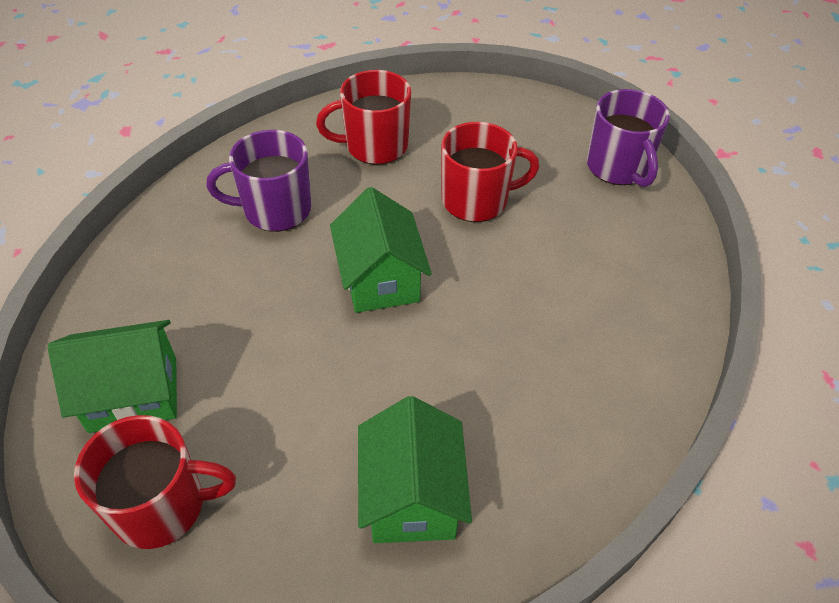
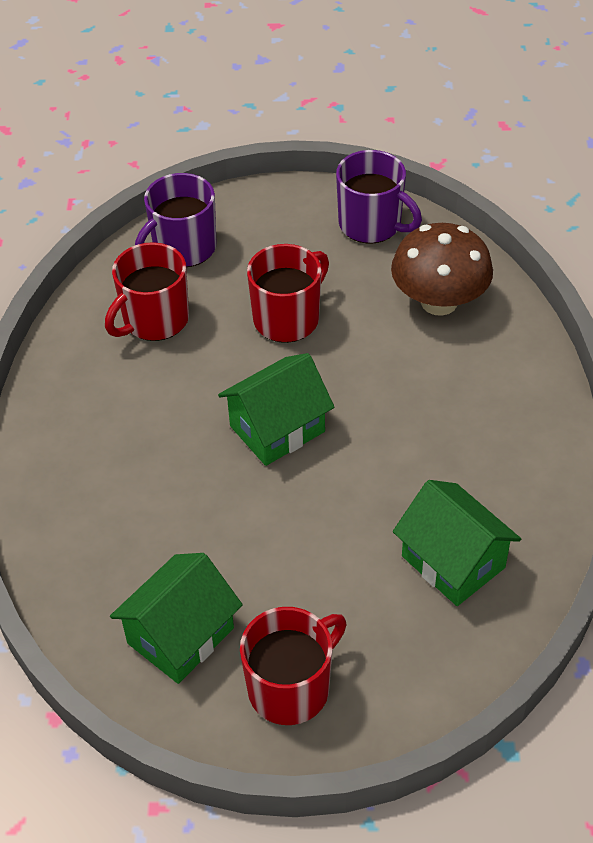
camera: 35 degrees left, 0 degrees up
purple mug [206,130,311,232] -> purple mug moved to [135,173,216,267]
green house [330,187,432,313] -> green house turned 75 degrees counterclockwise [218,353,334,466]
none -> brown mushroom [391,223,493,316]

